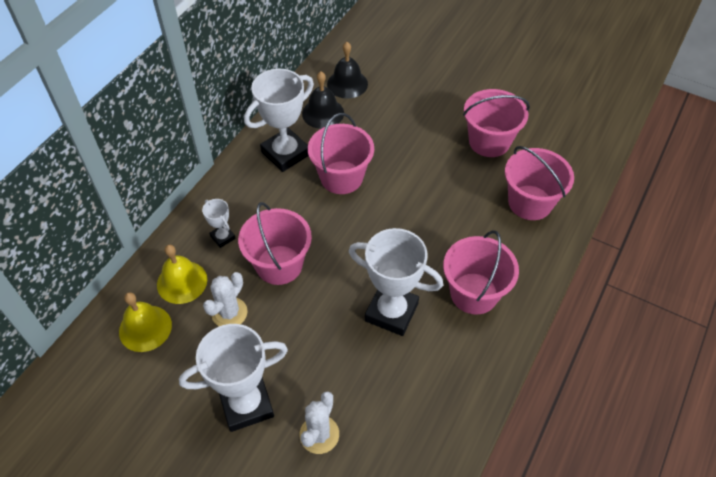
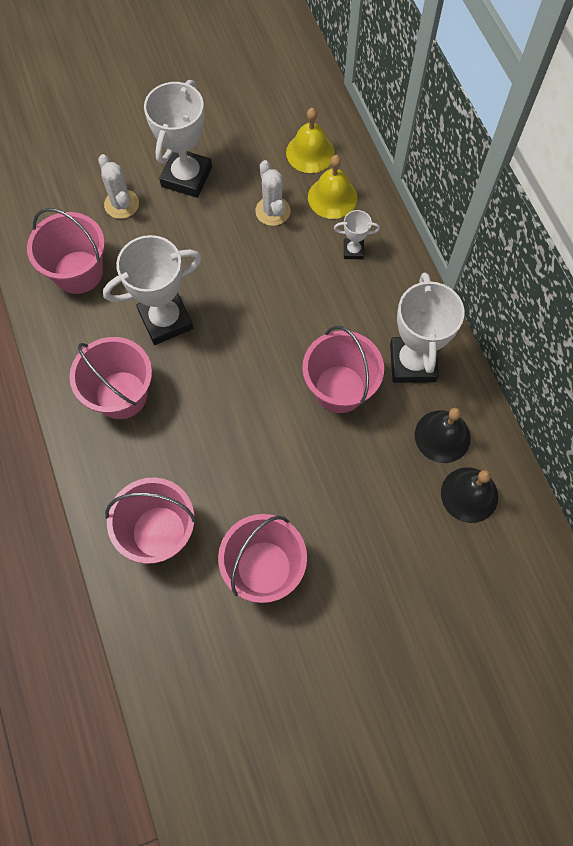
camera: 130 degrees right, 15 degrees up
pink bucket [238,202,312,285] -> pink bucket moved to [27,208,105,294]

